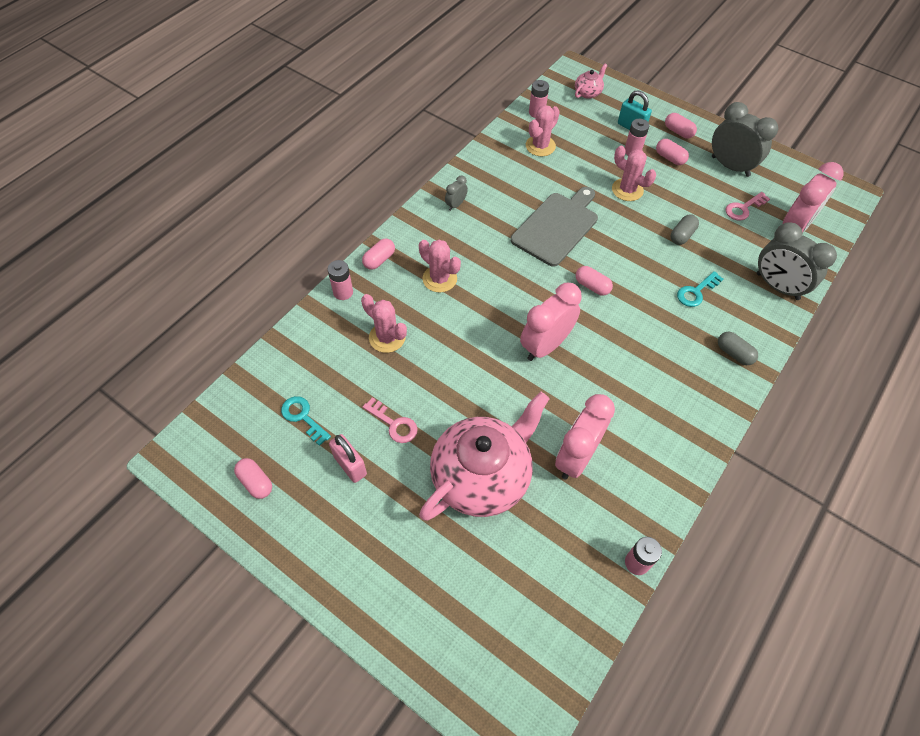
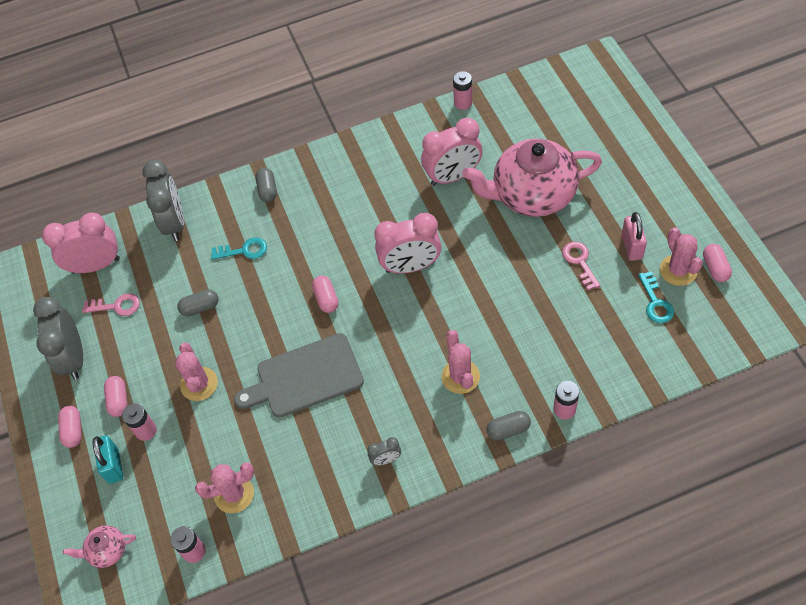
camera: 140 degrees left, 0 degrees up
pink cactus [361,294,407,353] -> pink cactus moved to [660,227,703,286]
pink capsule [362,238,395,270] -> grey capsule [486,411,531,441]

